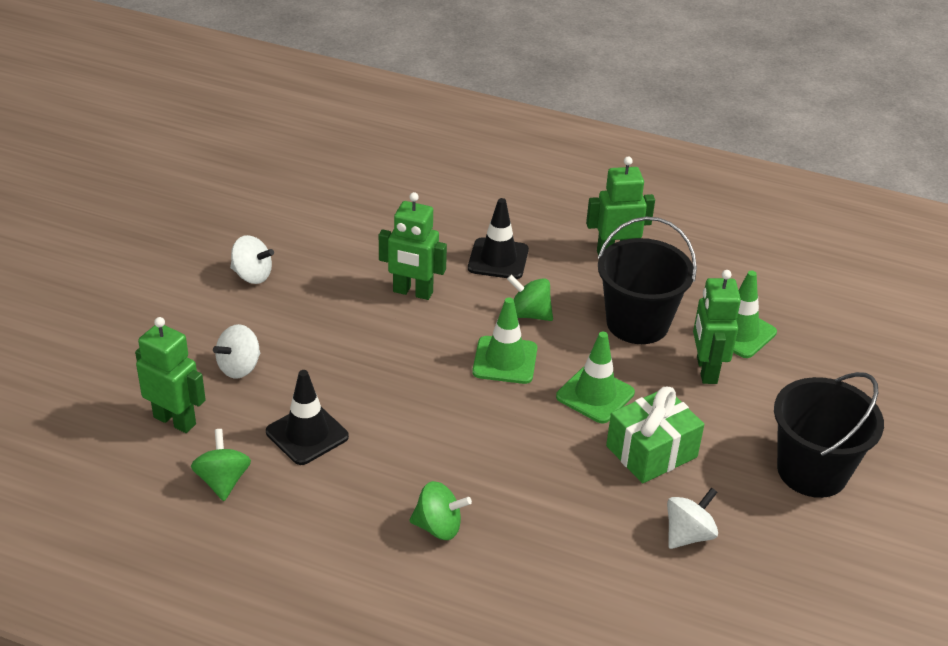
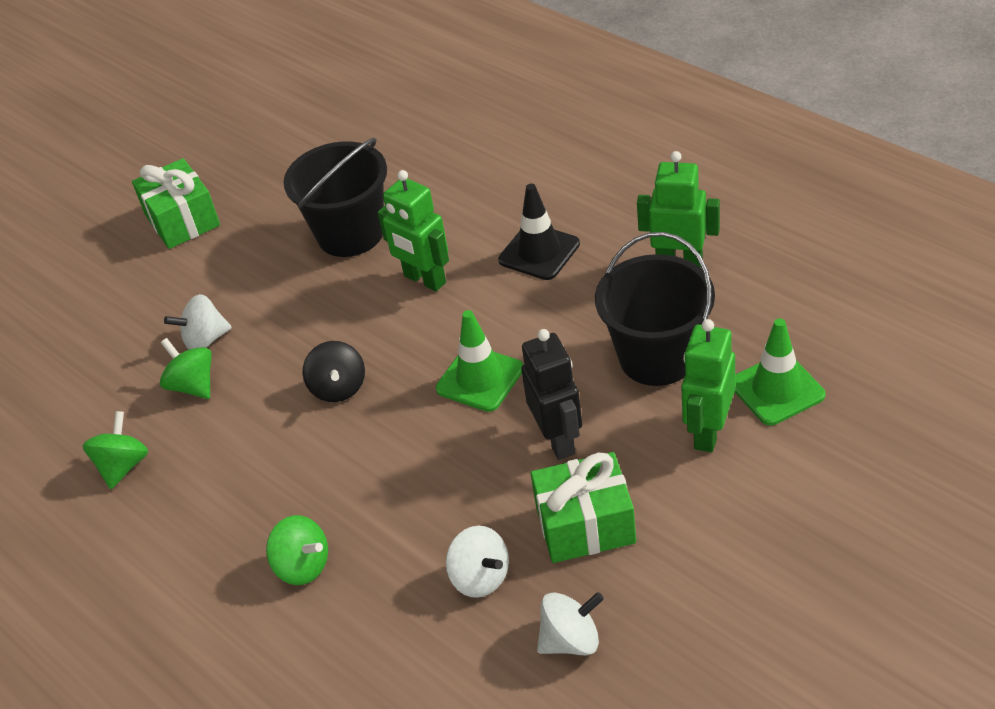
camera: 30 degrees right, 5 degrees up
green robot [135,317,206,433] -> none
white spinning top [230,235,274,284] -> white spinning top moved to [446,526,509,598]
black traffic cone [266,370,349,465] -> none
green spinning top [507,274,553,321] -> green spinning top moved to [160,338,212,399]
green traffic cone [556,332,635,423] -> black robot [521,329,582,460]
black bucket [774,372,884,498] -> black bucket moved to [283,138,387,257]
none -> green gift [132,158,220,249]
none -> black spinning top [302,341,365,402]

